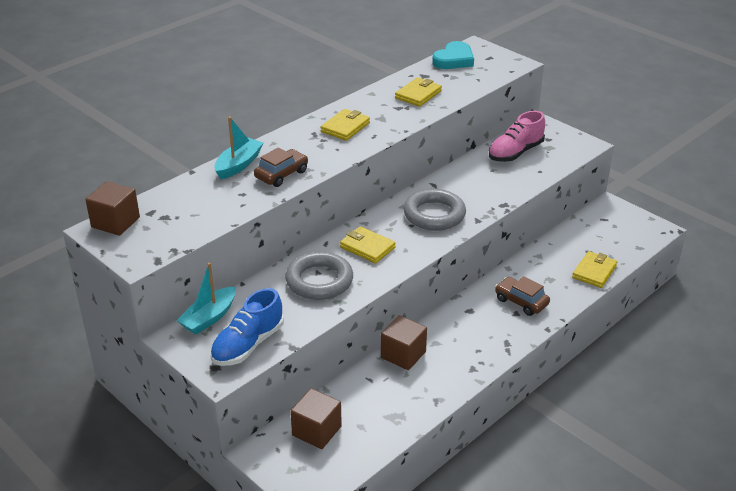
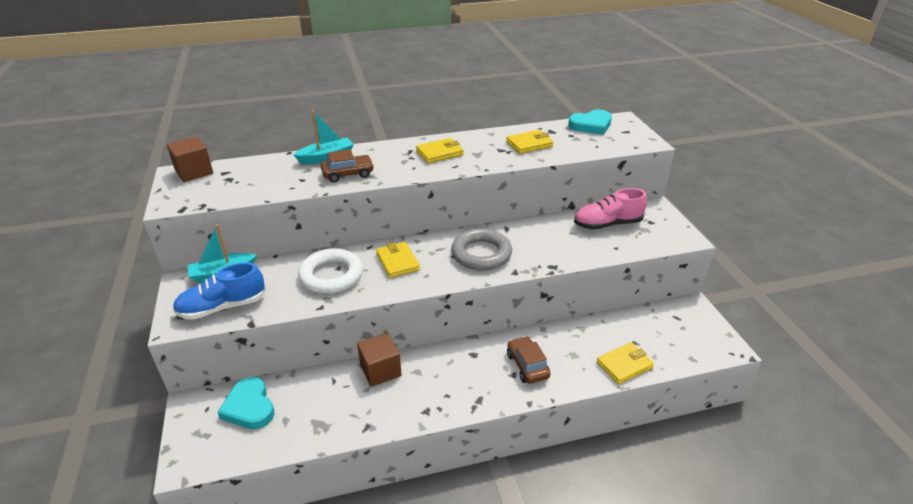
camera: 30 degrees right, 0 degrees up
grey ring [285,252,353,300] -> white ring [298,248,363,294]
brown cube [290,388,342,449] -> turquoise heart [217,377,275,429]

